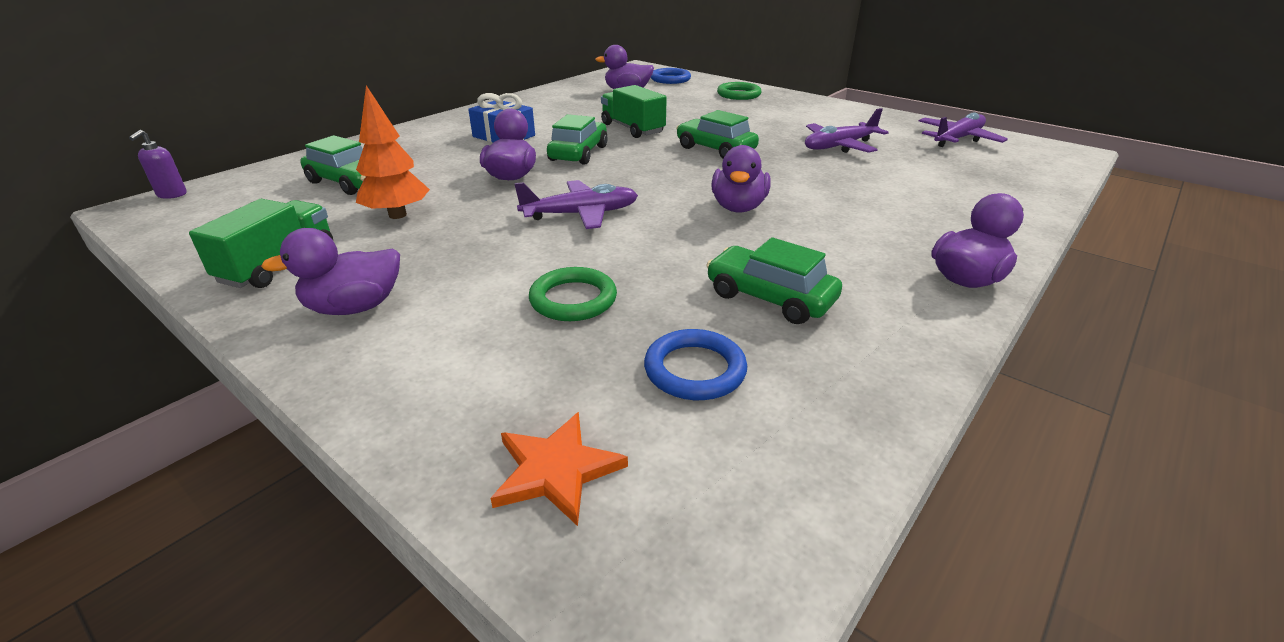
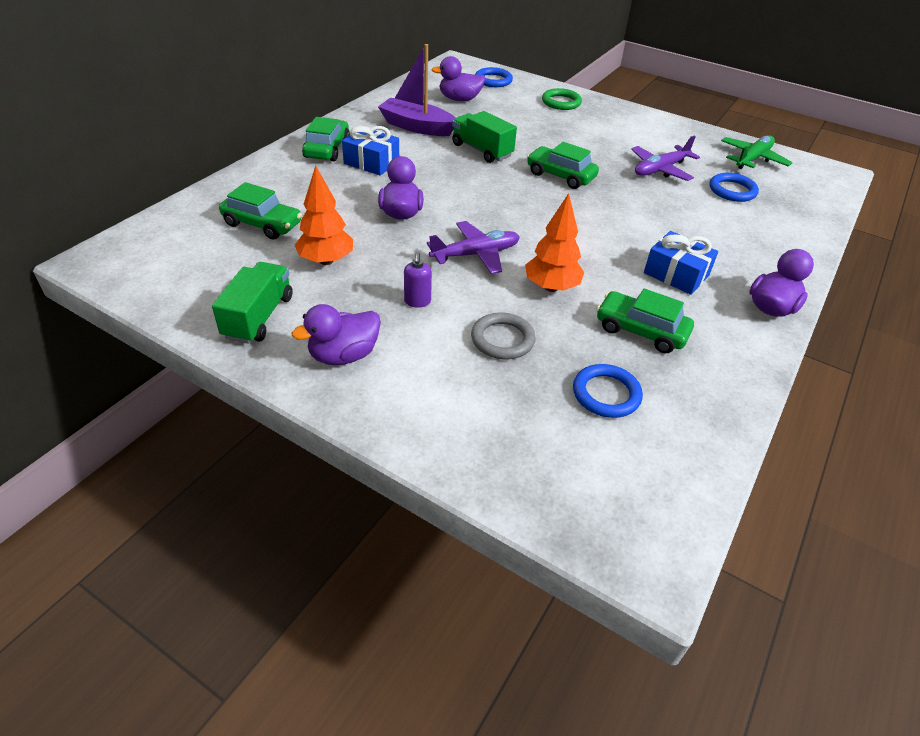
camera: 10 degrees left, 10 degrees up
purple soap dispenser [129,130,187,199] -> purple soap dispenser moved to [404,251,432,308]
orange star [490,412,628,526] -> none
green ring [529,267,617,321] -> grey ring [471,312,536,359]
green car [547,114,608,165] -> green car moved to [302,117,350,161]
purple duck [711,145,771,212] -> none
purple plane [919,113,1008,147] -> green plane [721,136,793,169]
none -> purple boat [378,44,456,136]
none -> orange tree [525,193,584,292]
none -> blue gift [644,231,718,295]
none -> blue ring [709,173,759,202]

